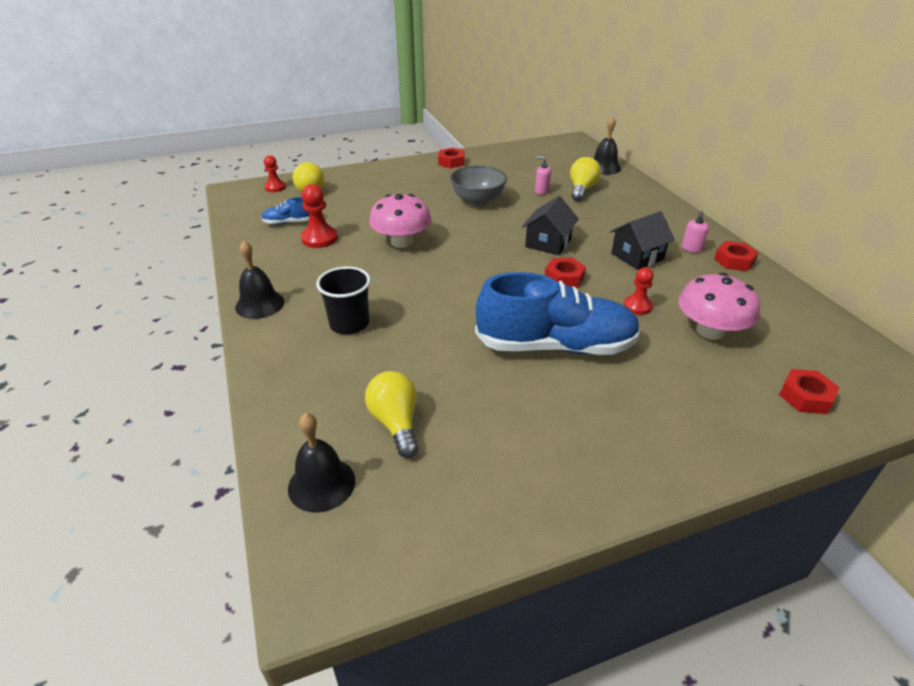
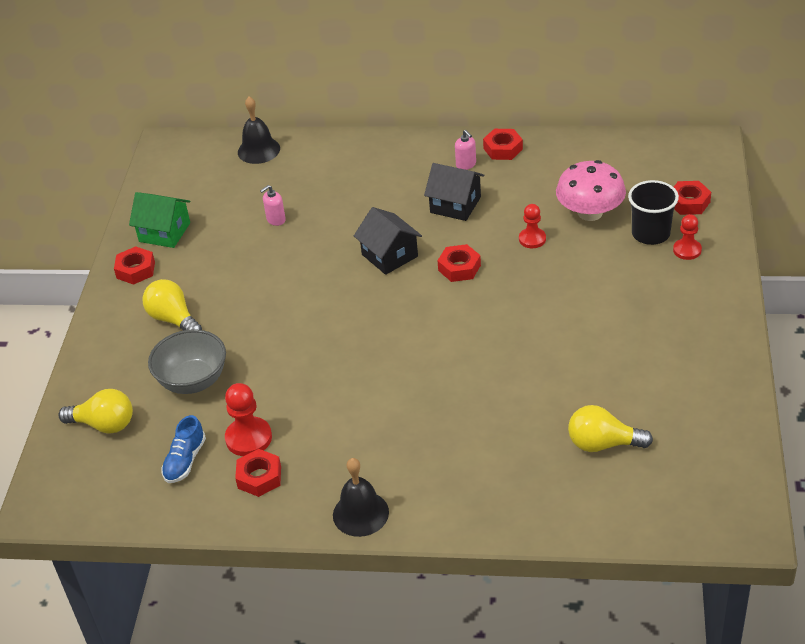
camera: 60 degrees left, 5 degrees up
red pawn [264,155,286,192] -> red pawn moved to [673,214,702,260]
black bell [288,413,355,513] -> none
black cup [316,266,371,335] -> black cup moved to [628,180,679,245]
pink mushroom [369,194,432,248] -> none
grey bowl [450,166,507,206] -> grey bowl moved to [148,329,226,394]
blue shoe [475,272,641,355] -> none
yellow light bulb [570,157,601,201] -> yellow light bulb moved to [142,279,202,331]
black house [610,211,675,270] -> black house turned 60 degrees counterclockwise [424,163,484,221]
none -> green house [129,192,190,248]
none -> red nut [235,449,281,497]

